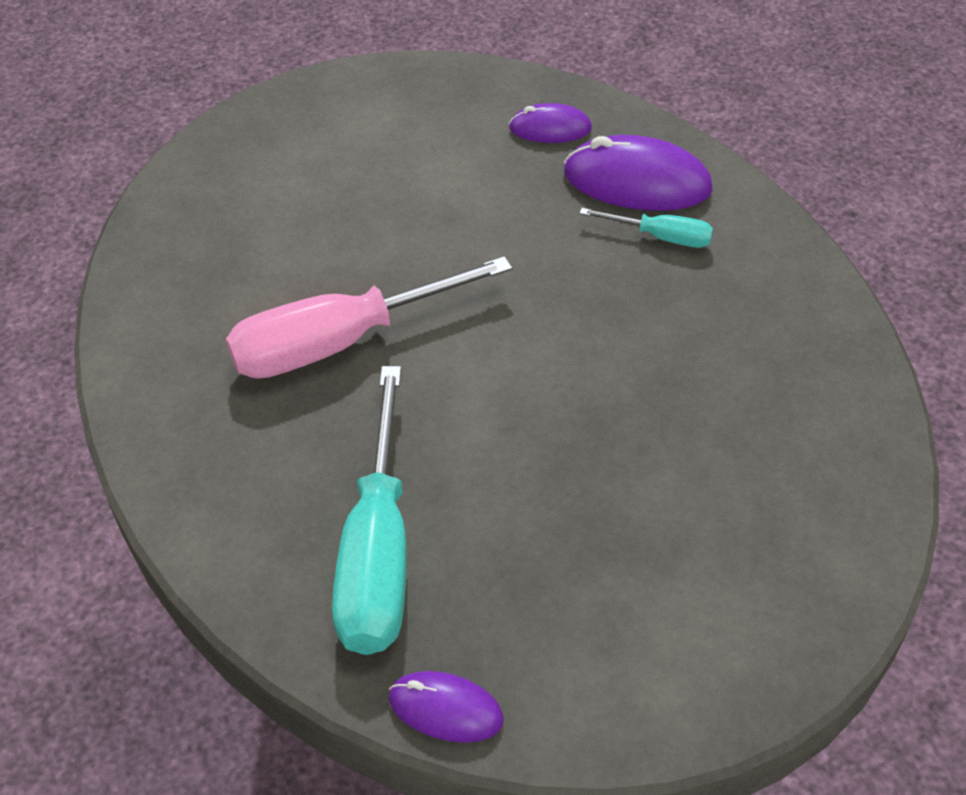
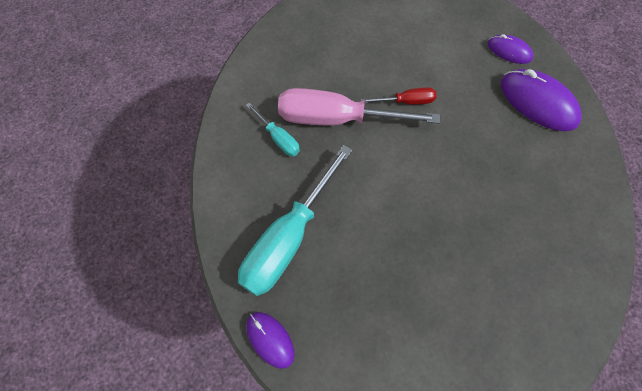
camera: 30 degrees right, 15 degrees up
turquoise screwdriver [579,208,713,248] -> turquoise screwdriver moved to [246,103,300,156]
none -> red screwdriver [361,87,437,105]

